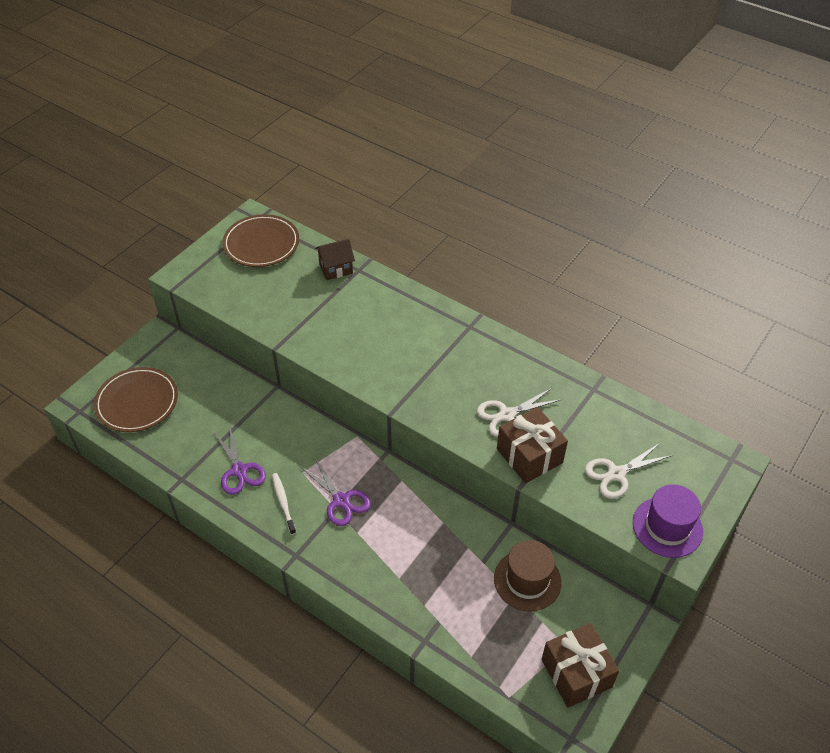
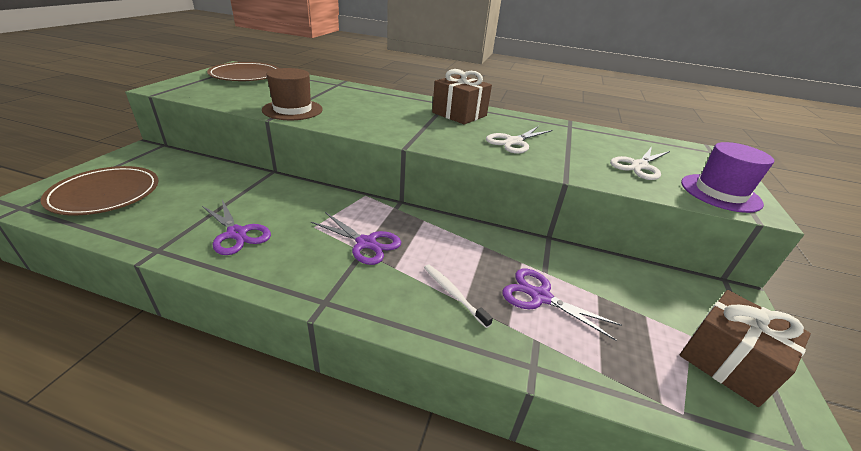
camera: 20 degrees left, 15 degrees down
white toothbrush [272,473,296,535] -> white toothbrush moved to [424,264,493,328]
brown house [315,239,355,280] -> none
brown hat [494,540,561,612] -> brown hat moved to [262,68,323,120]
brown gift [497,407,568,483] -> brown gift moved to [432,69,492,125]
none -> purple scissors [502,269,622,341]

